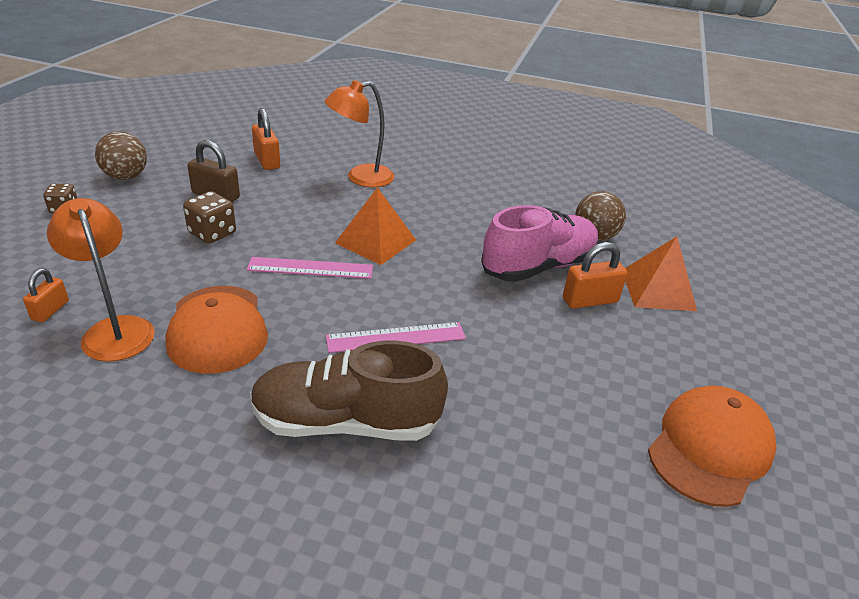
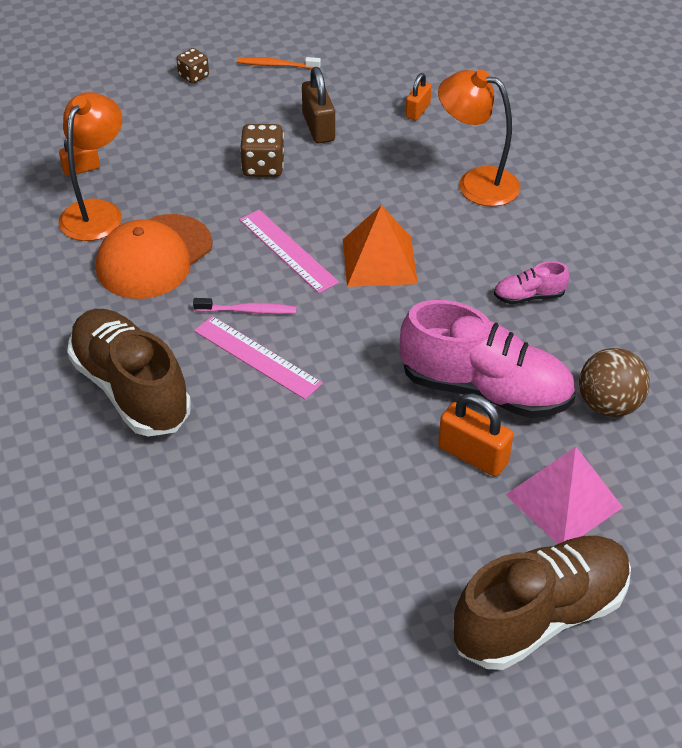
camera: 55 degrees right, 10 degrees up
brown ball [95,132,147,180] -> orange toothbrush [237,57,321,69]
orange padlock [252,108,280,170] -> orange padlock [405,73,432,120], size x0.64
orange pyramid [625,236,697,311] -> pink pyramid [506,447,623,544]
orange cap [648,385,777,507] -> none
none -> pink toothbrush [193,298,297,314]
none -> brown shoe [453,536,631,670]
none -> pink shoe [494,261,569,304]

